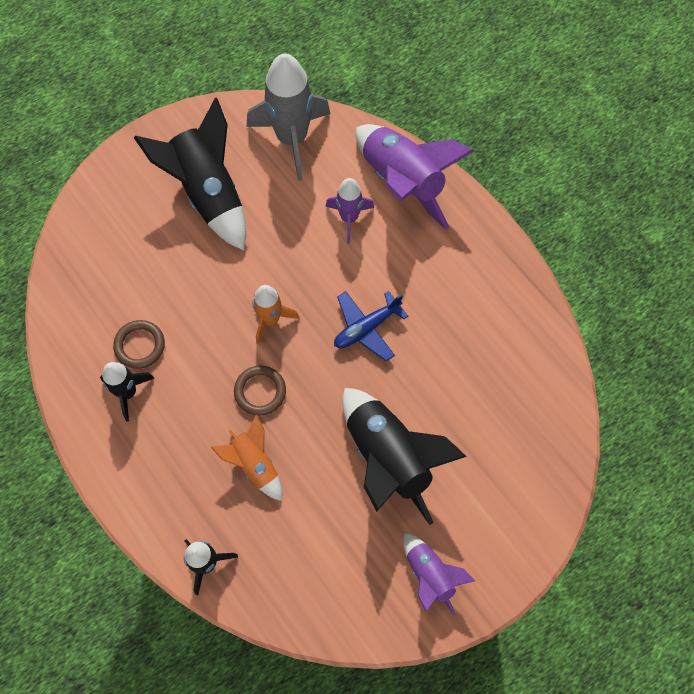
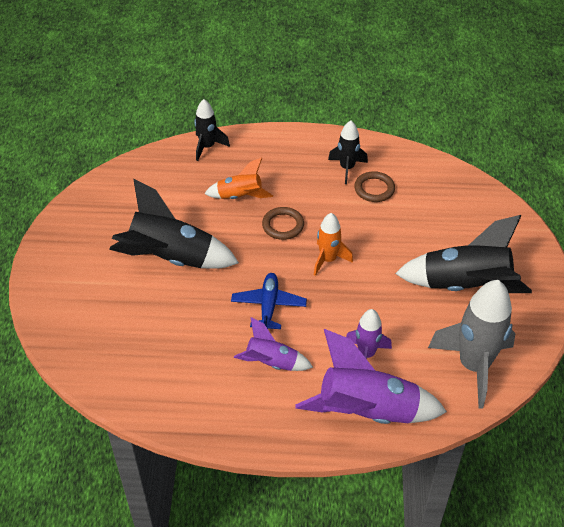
camera: 130 degrees right, 20 degrees down
purple rocket [403,533,475,616] -> purple rocket moved to [234,317,313,371]

